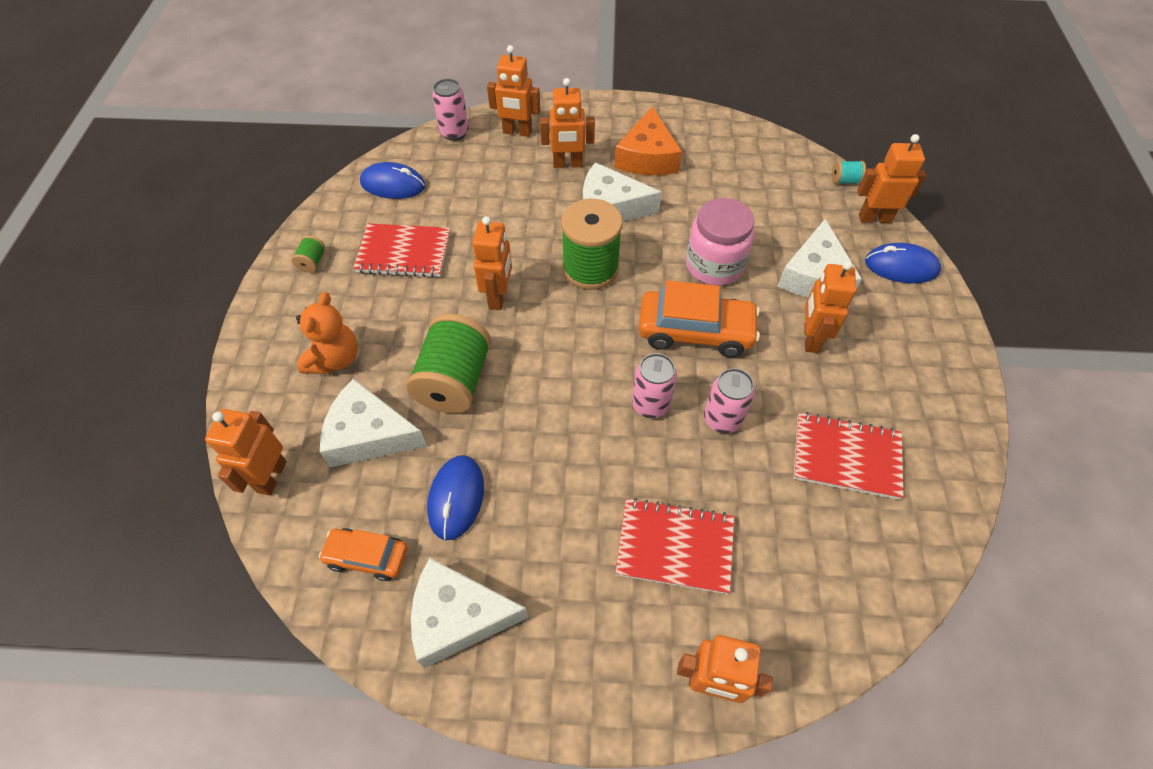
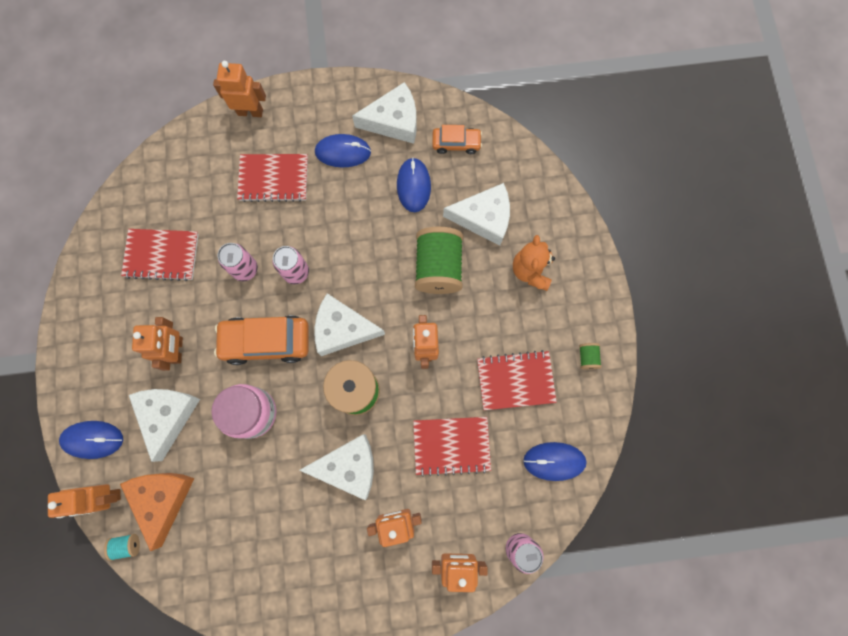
camera: 170 degrees right, 20 degrees up
orange robot [205,409,287,496] -> none
orange cheese [614,106,682,175] -> orange cheese moved to [120,473,195,551]
none -> white cheese [314,293,385,356]
none -> blue mouse [315,134,371,167]
none -> red notebook [413,417,491,477]

